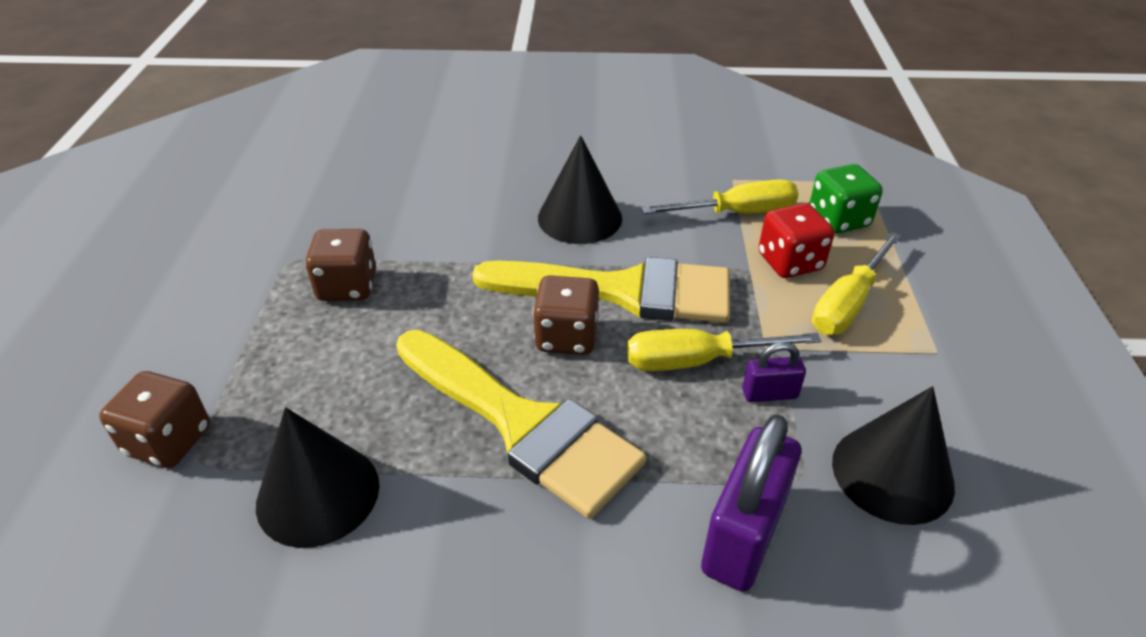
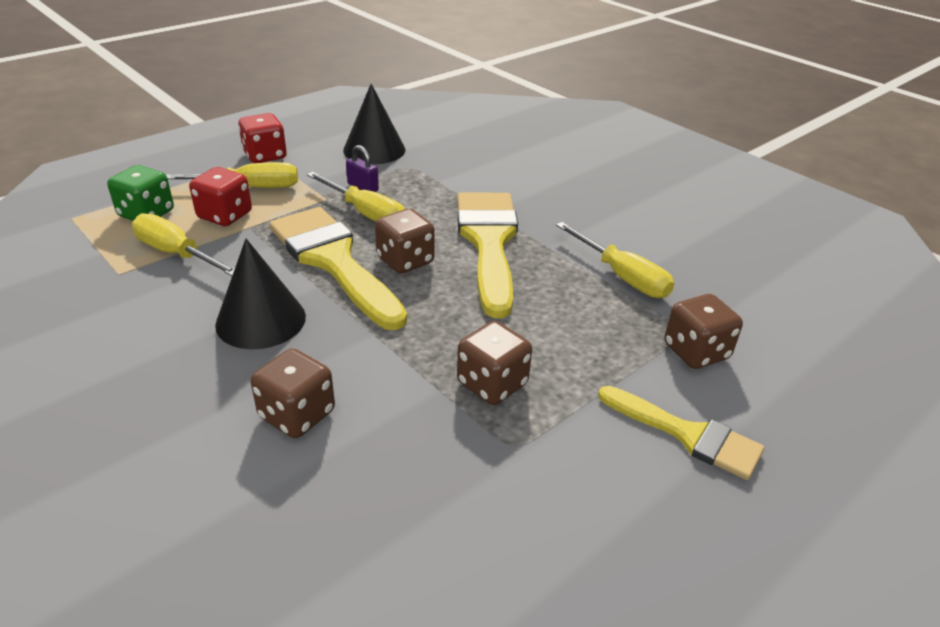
camera: 135 degrees left, 5 degrees down
black cone [256,407,380,548] -> yellow screwdriver [556,222,674,298]
purple padlock [701,414,801,592] -> none
none -> red dice [238,113,287,163]
none -> brown dice [251,348,335,438]
none -> yellow brush [598,386,764,480]

